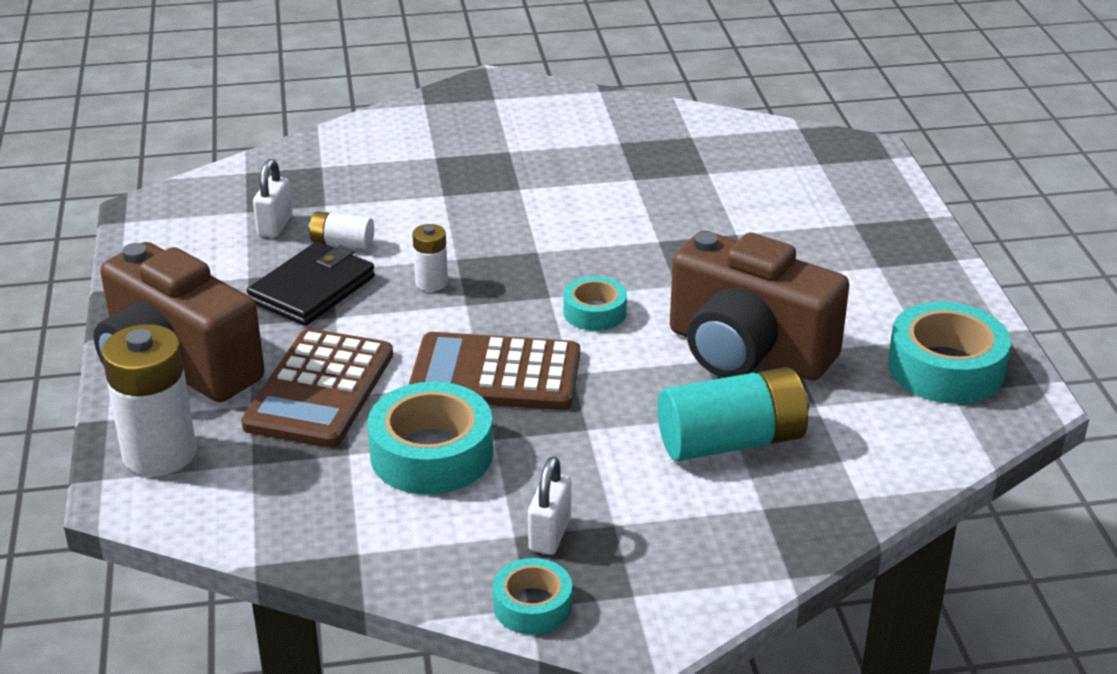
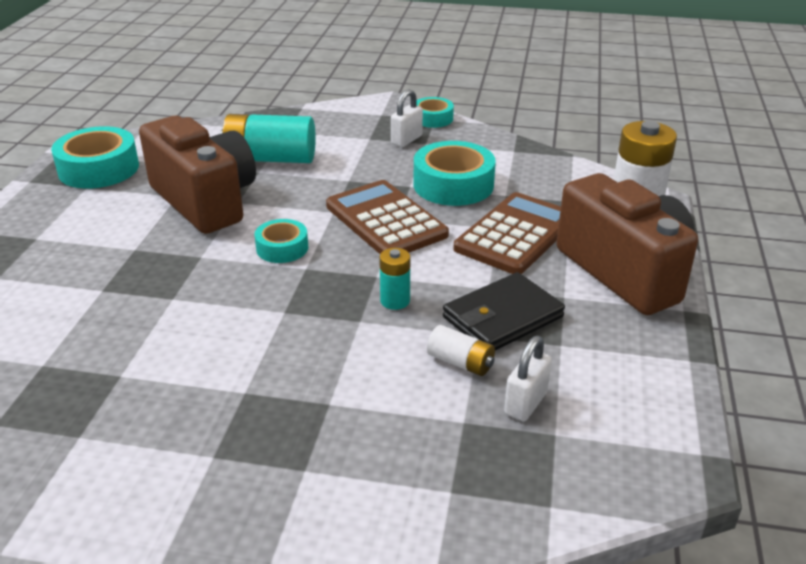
camera: 160 degrees left, 0 degrees up
brown calculator [409,332,580,410] -> brown calculator turned 150 degrees counterclockwise [326,180,449,254]
white battery [412,224,448,291] -> turquoise battery [379,248,410,310]

